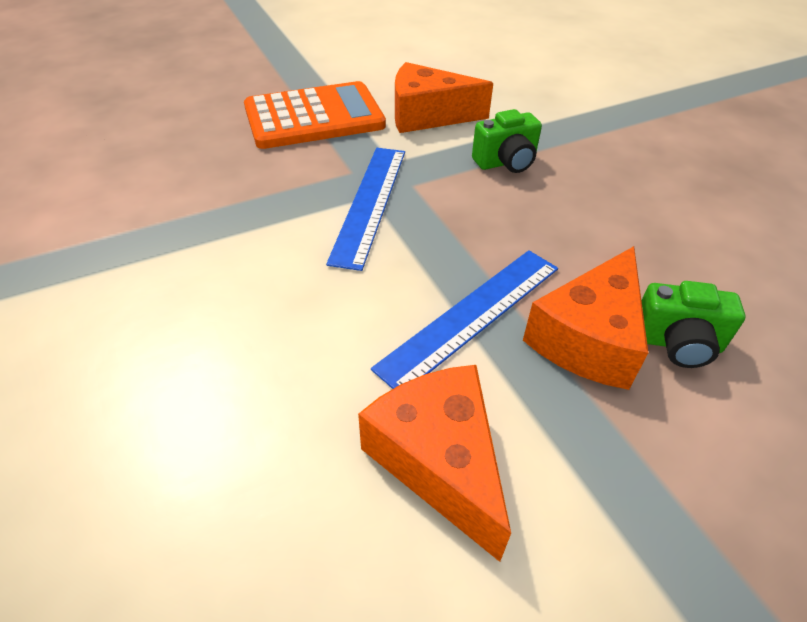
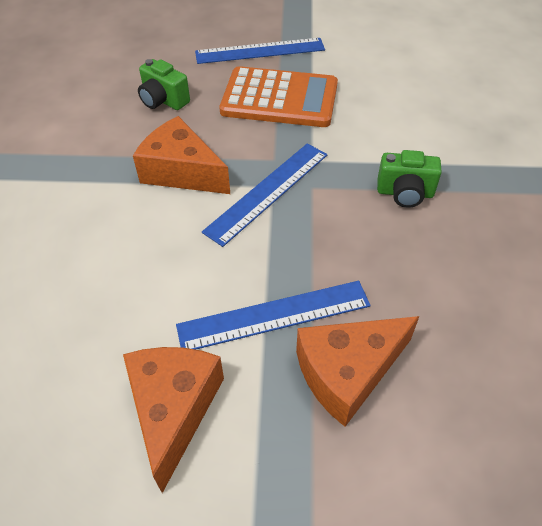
camera: 30 degrees right, 5 degrees up
orange cheese [395,62,493,133] -> orange cheese moved to [133,116,230,194]
green camera [641,281,746,368] -> green camera moved to [138,59,190,110]
none -> blue ruler [195,38,325,64]

